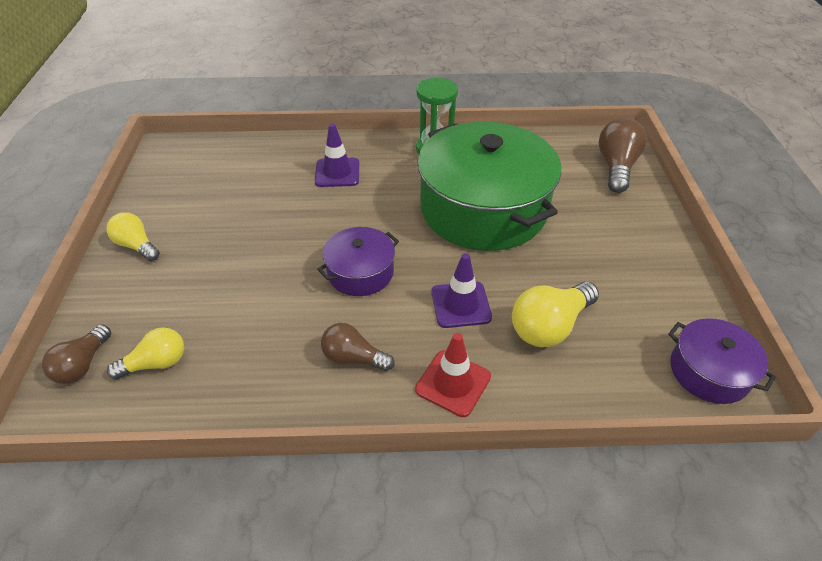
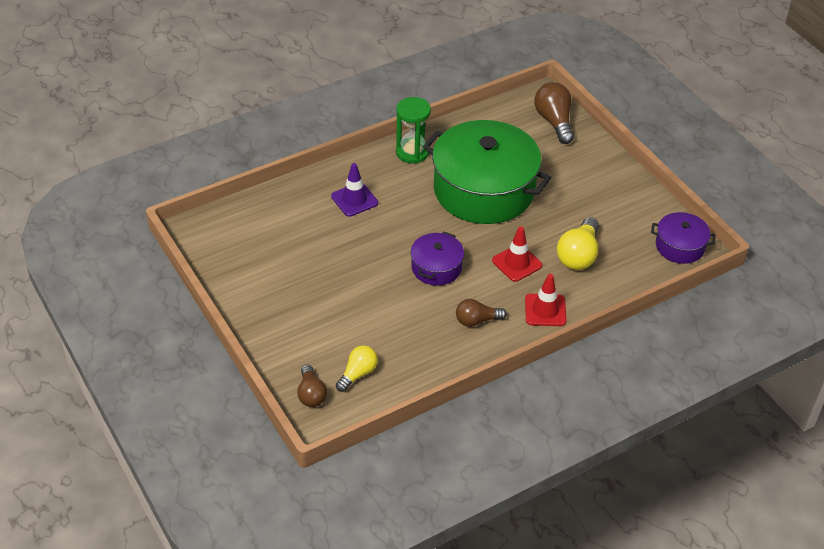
camera: 30 degrees left, 0 degrees up
yellow light bulb [107,212,160,261] -> none
purple traffic cone [431,253,492,328] -> red traffic cone [492,226,542,282]

